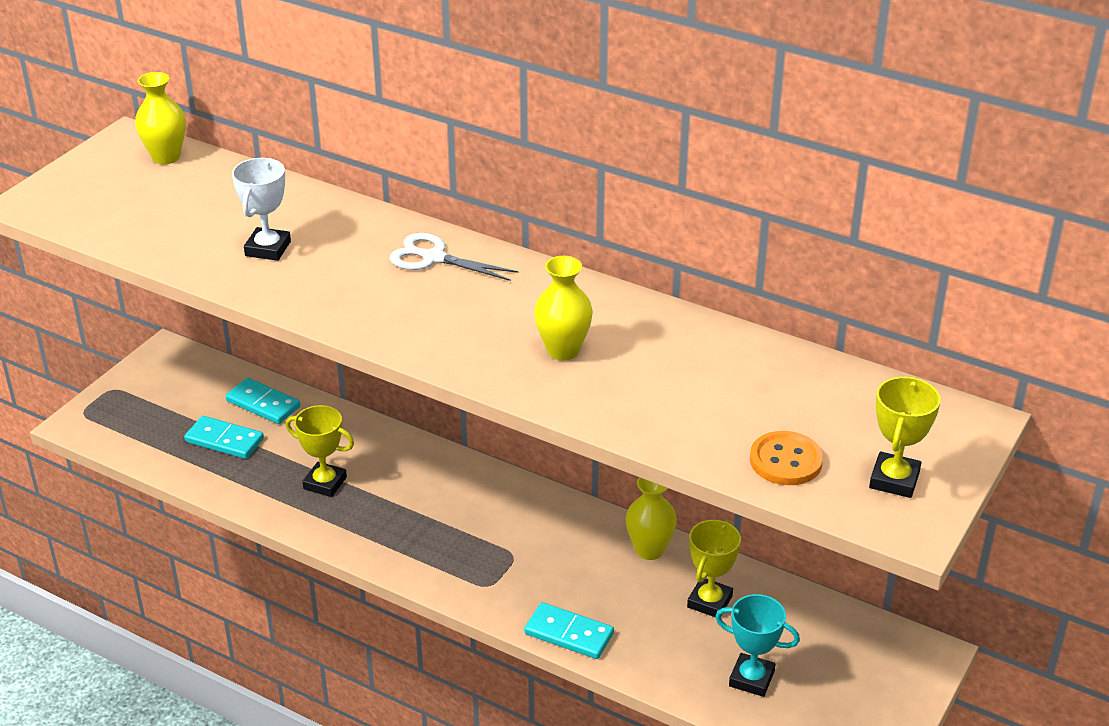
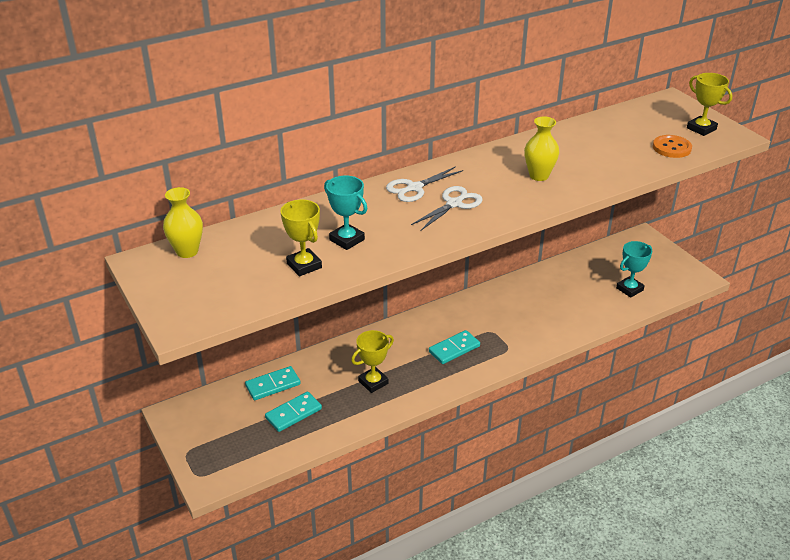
camera: 60 degrees left, 0 degrees up
white trophy [232,158,291,261] -> turquoise trophy [324,176,367,250]
turquoise domino [524,602,614,659] -> turquoise domino moved to [429,330,480,364]
yellow vase [626,477,677,560] -> none
yellow trophy [687,520,741,617] -> yellow trophy moved to [280,200,322,276]
none -> white scissors [411,186,483,230]

